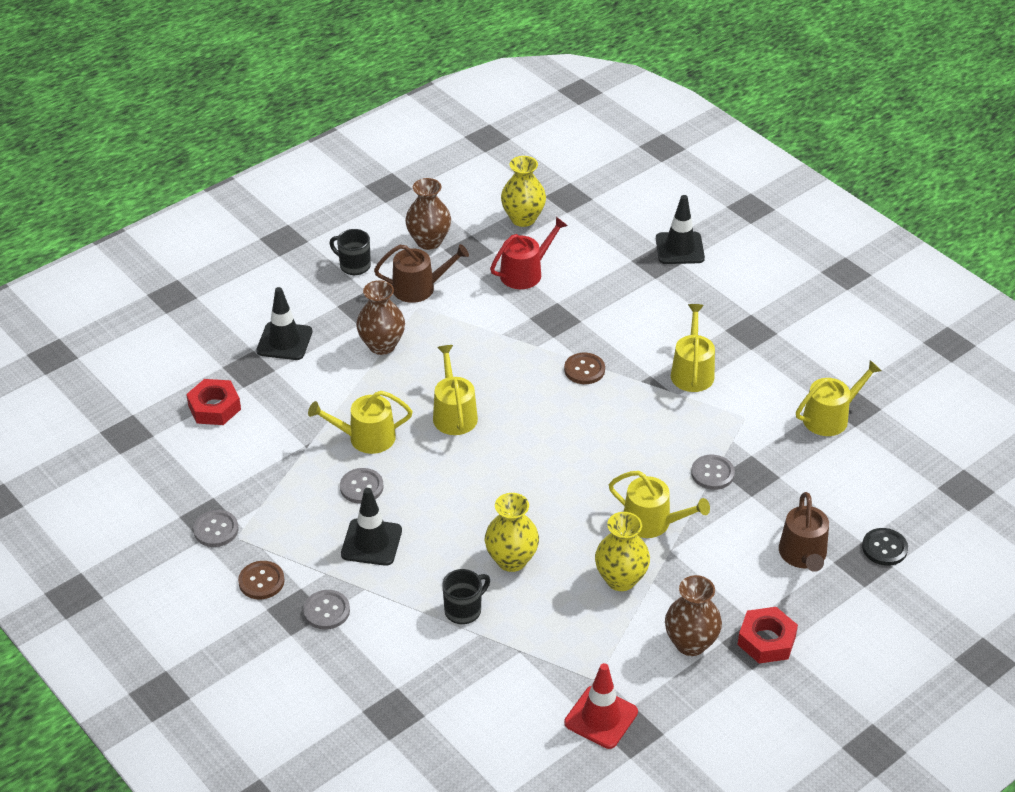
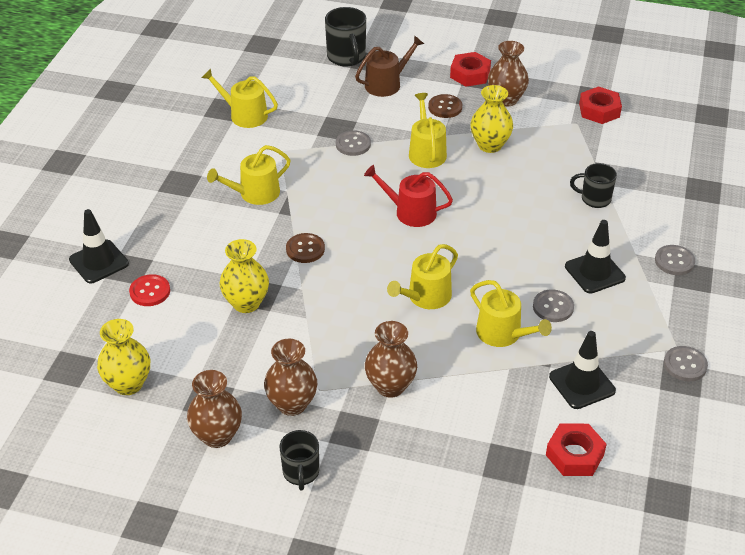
camera: 125 degrees left, 0 degrees up
brown button [238,561,285,599] -> brown button moved to [428,94,462,118]
black traffic cone [256,287,312,360] -> black traffic cone moved to [549,331,616,409]
brown watering can [374,244,469,303] -> brown vase [264,339,317,416]
yellow vase [485,493,539,572] -> yellow vase moved to [220,239,269,313]
red watering can [490,217,568,289] -> red watering can moved to [364,165,453,227]
red traffic cone [564,663,638,749] -> red nut [579,86,622,124]
black button [862,528,908,566] -> black mug [325,7,366,66]
none -> red button [129,274,170,306]

